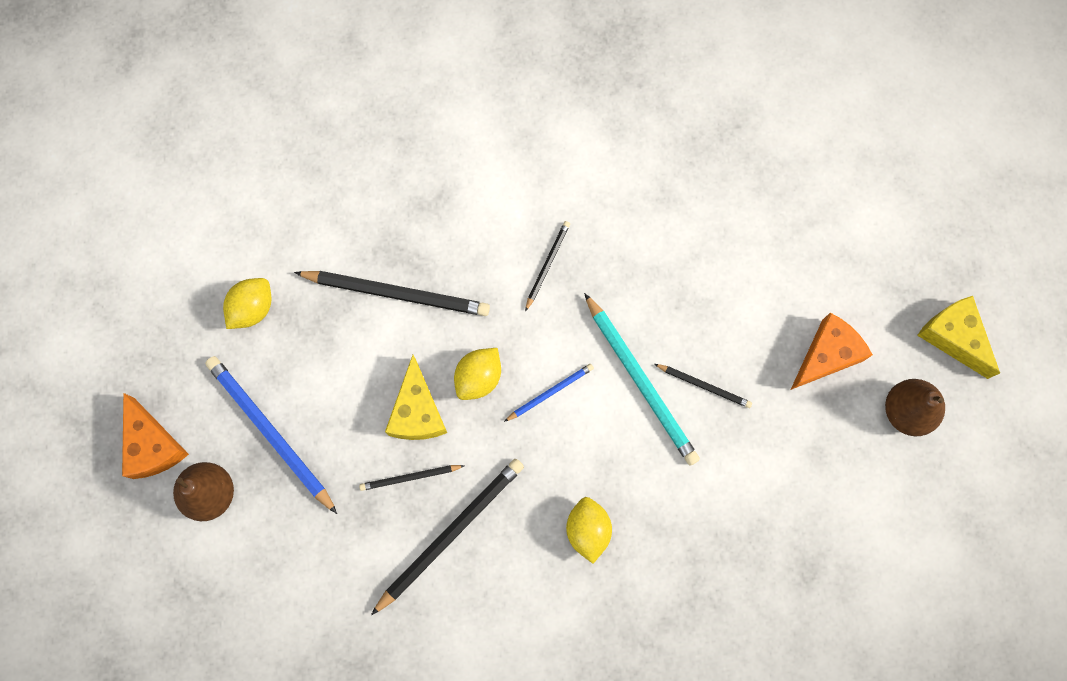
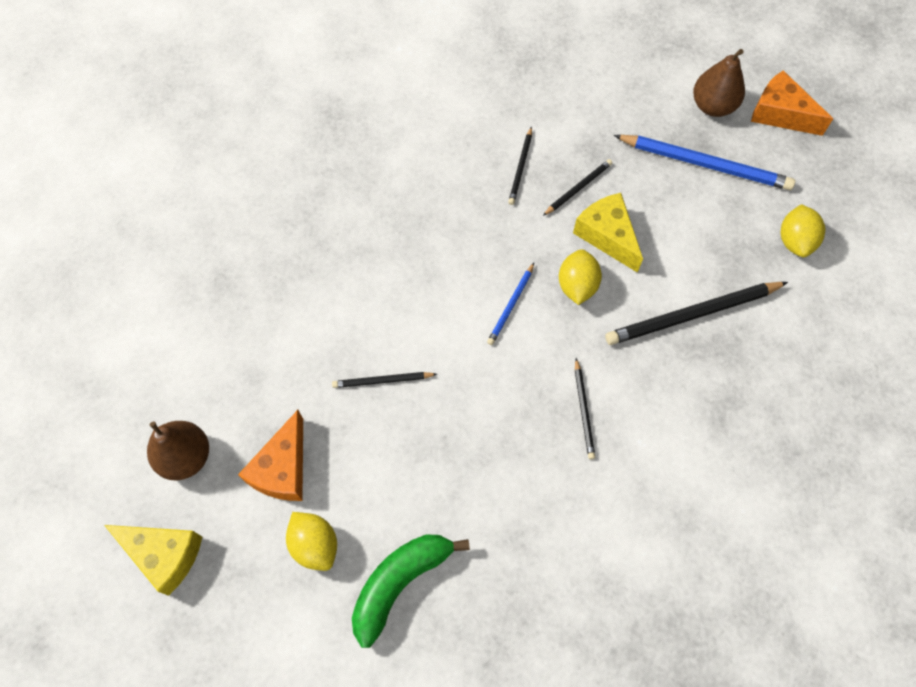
camera: 150 degrees right, 10 degrees down
black pencil [371,458,524,615] -> black pencil [508,126,532,205], size x0.52
yellow lemon [566,497,612,564] -> yellow lemon moved to [286,512,337,571]
turquoise pencil [584,293,700,466] -> none
none -> green banana [352,534,470,648]

